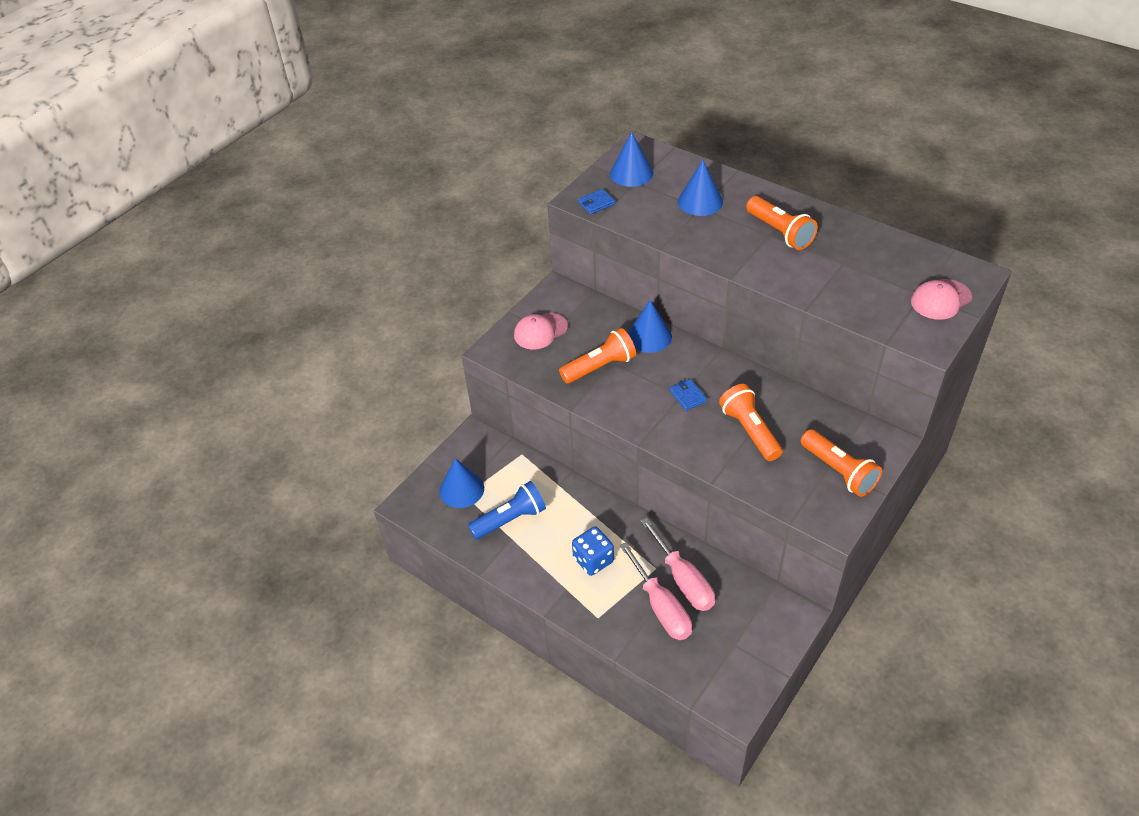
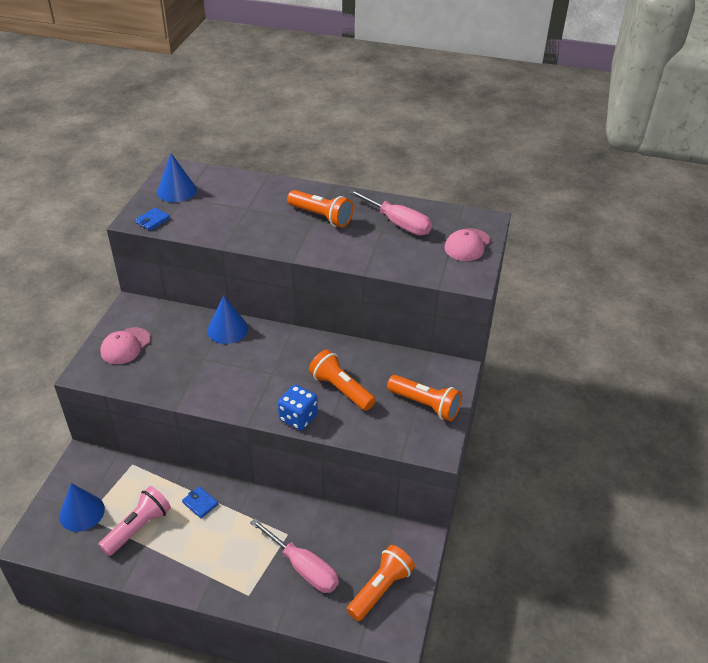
camera: 25 degrees left, 5 degrees down
blue flashlight [468,481,546,539] -> pink flashlight [98,486,171,556]
orange flashlight [559,328,636,384] -> orange flashlight moved to [347,545,415,621]
blue dice [572,526,614,576] -> blue dice moved to [278,385,318,430]
pink screwdriver [640,518,715,611] -> pink screwdriver moved to [348,189,432,235]
blue wallet [670,379,707,411] -> blue wallet moved to [182,486,218,519]
blue cone [678,160,723,216] -> none

